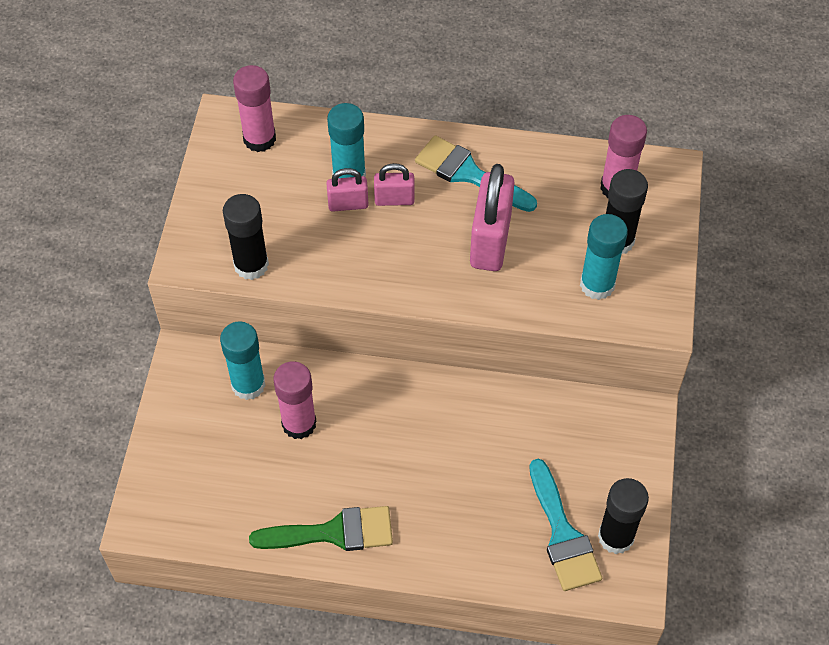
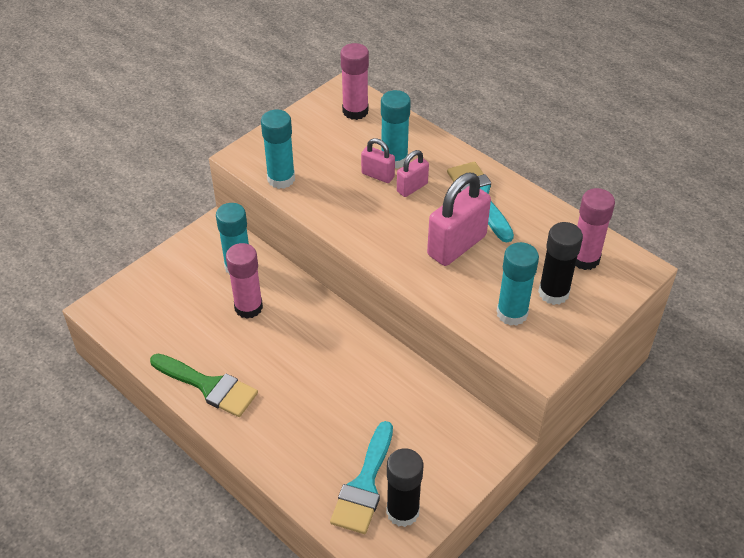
camera: 35 degrees right, 10 degrees down
black glue stick [223,194,269,280] -> turquoise glue stick [261,110,295,189]
pink padlock [374,163,415,206] -> pink padlock turned 75 degrees counterclockwise [397,150,429,197]

